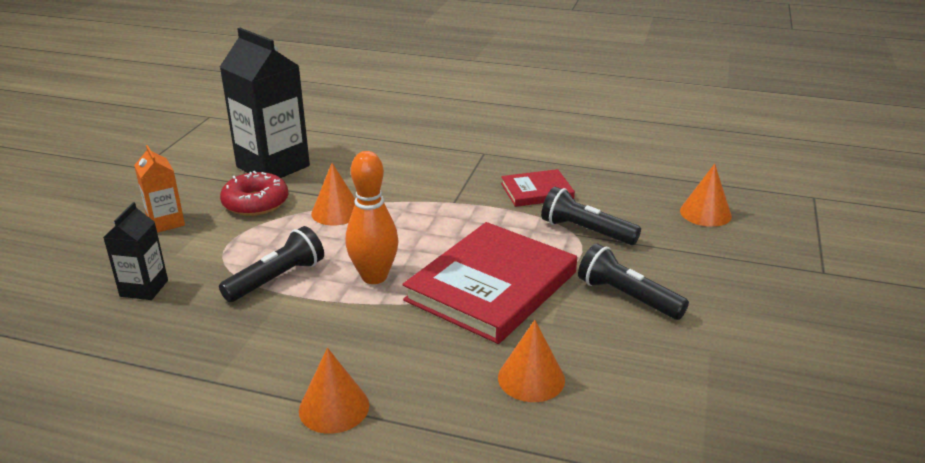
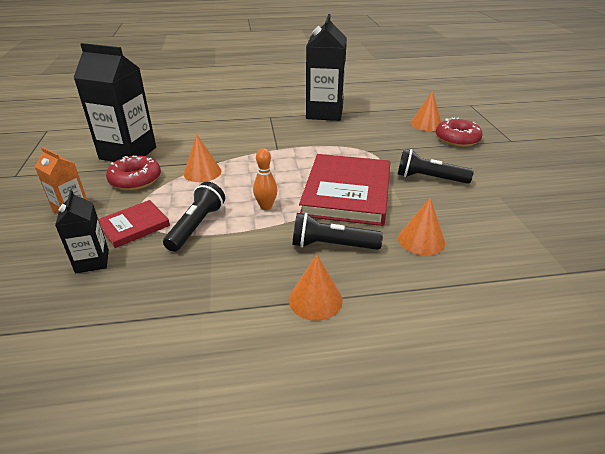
camera: 25 degrees left, 5 degrees up
orange bowling pin [346,151,399,284] -> orange bowling pin [253,148,278,210], size x0.63
red book [501,169,575,207] -> red book moved to [98,200,170,248]
black flashlight [541,187,641,245] -> black flashlight moved to [293,213,383,250]
none -> black carton [306,14,347,121]
none -> red donut [436,117,482,147]

